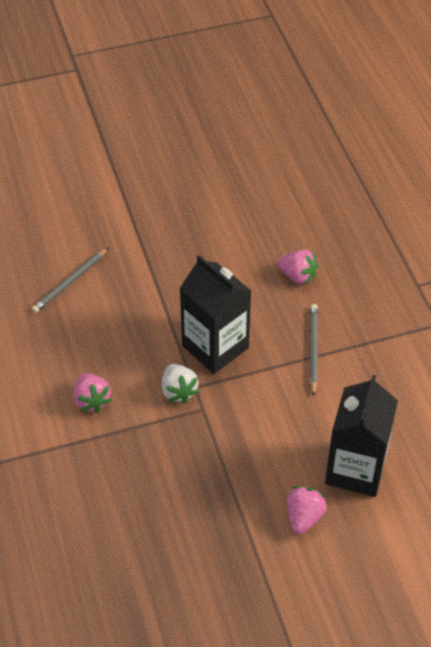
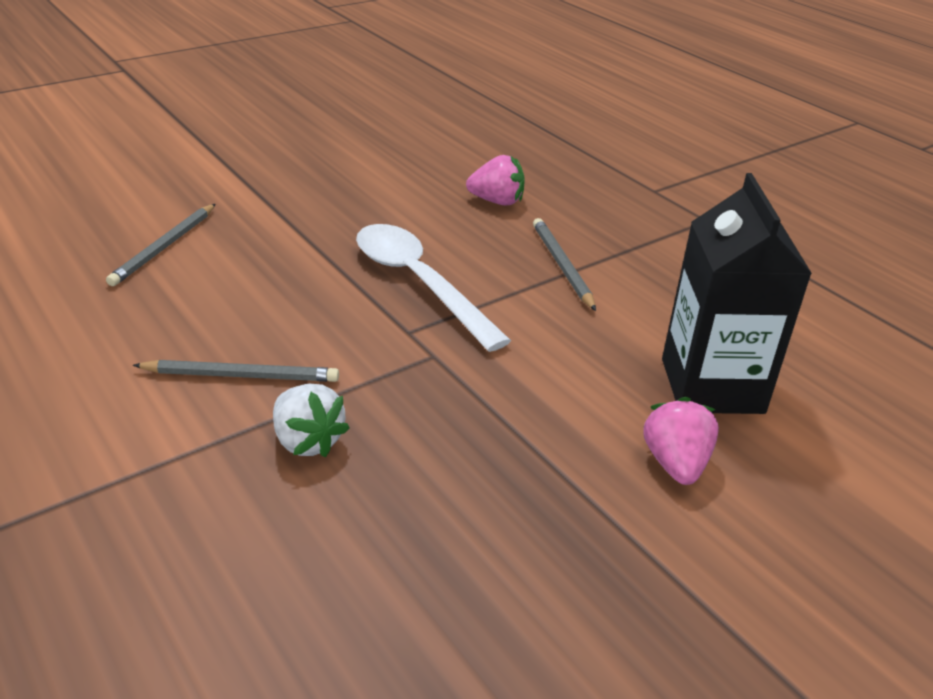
camera: 20 degrees left, 15 degrees down
pink strawberry [73,373,112,413] -> grey pencil [133,360,339,382]
white strawberry [161,364,199,404] -> white strawberry moved to [273,384,349,458]
black carton [180,255,251,374] -> white spoon [356,224,511,352]

